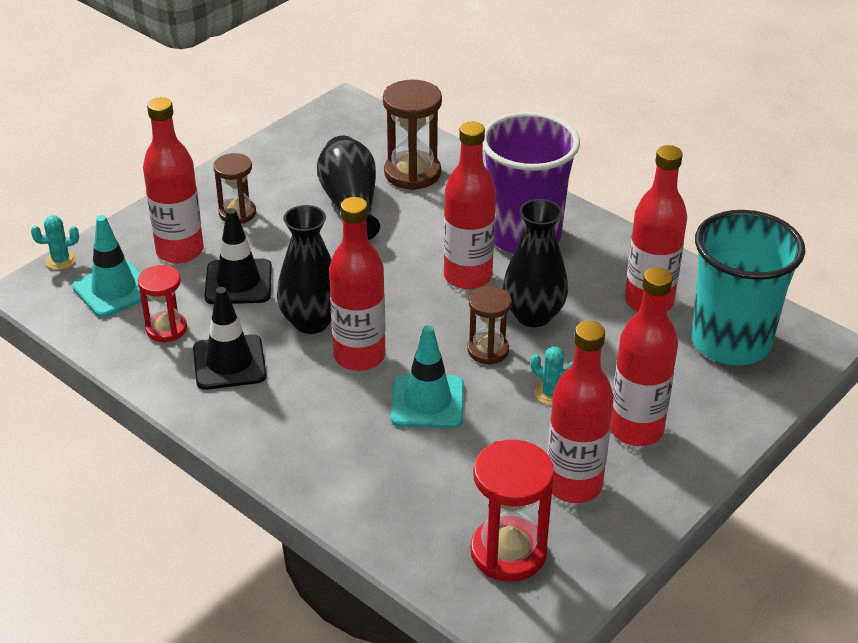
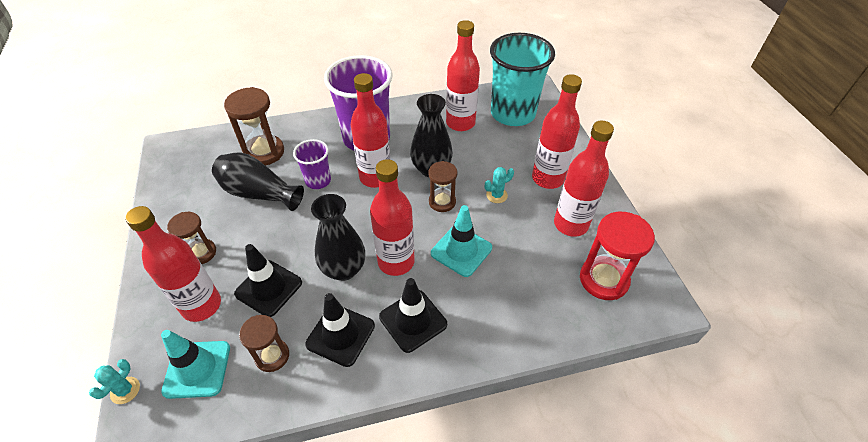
camera: 55 degrees left, 10 degrees up
red hourglass [138,265,187,342] -> brown hourglass [239,315,289,372]
none -> purple cup [293,139,331,189]
none -> black traffic cone [379,278,447,353]

